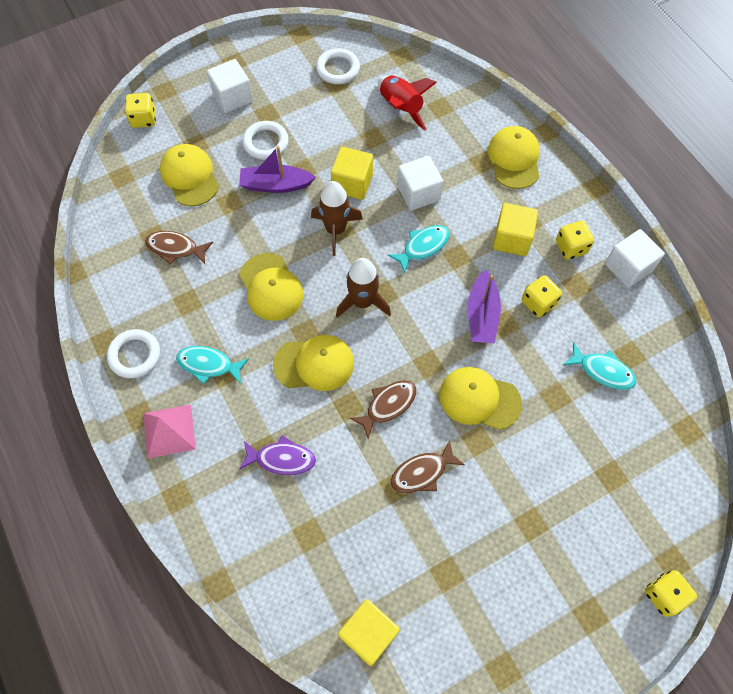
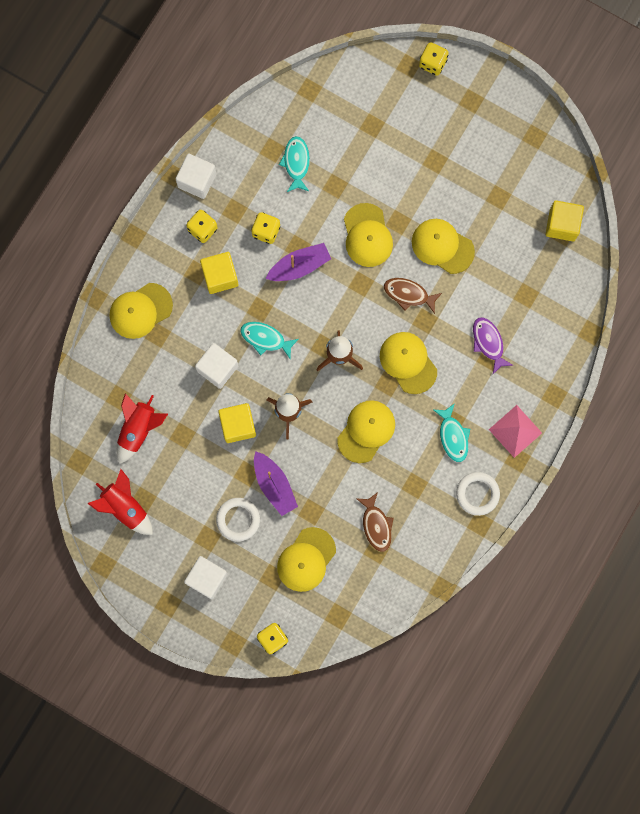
camera: 120 degrees left, 15 degrees up
white ring [316,48,360,84] -> red rocket [87,469,153,535]
brown fish [390,440,465,493] -> yellow cap [412,219,475,274]

